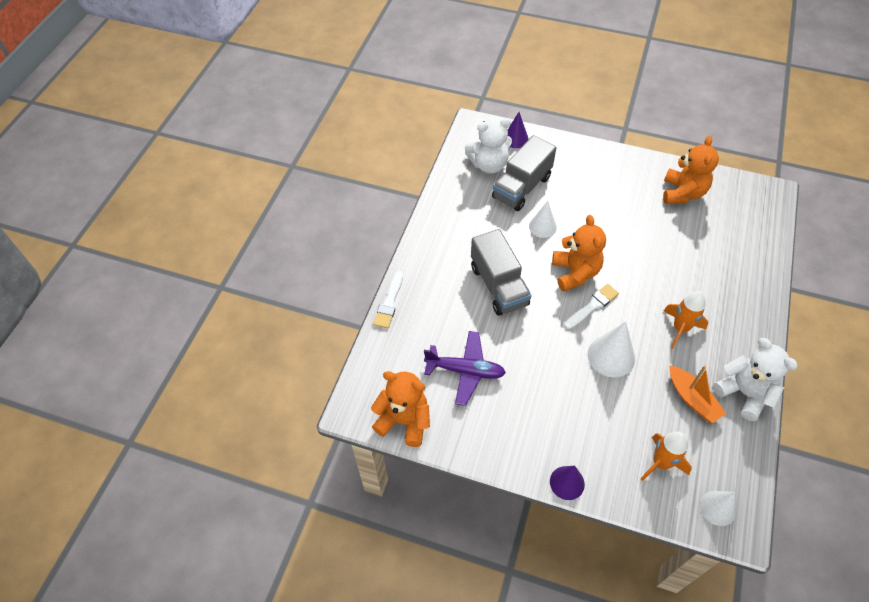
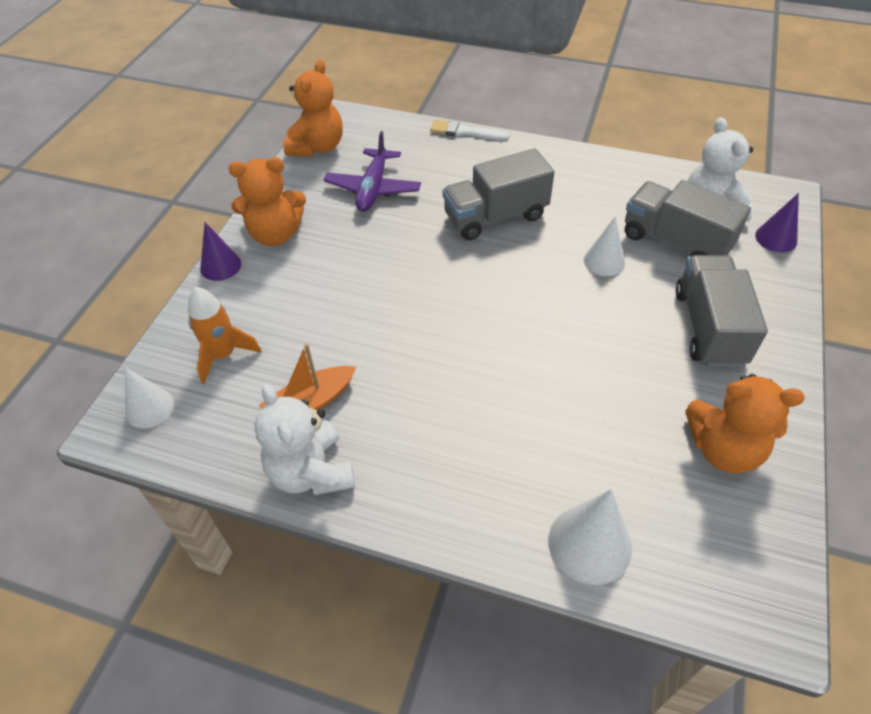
camera: 90 degrees right, 5 degrees down
orange teddy bear [552,215,606,292] -> orange teddy bear moved to [229,157,306,246]
white brush [564,284,619,329] -> none
white cone [588,321,635,377] -> white cone moved to [548,489,632,585]
orange rocket [663,291,708,348] -> none
white teddy bear [713,338,798,421] -> white teddy bear turned 105 degrees clockwise [254,384,355,495]
none -> grey truck [675,255,768,368]

